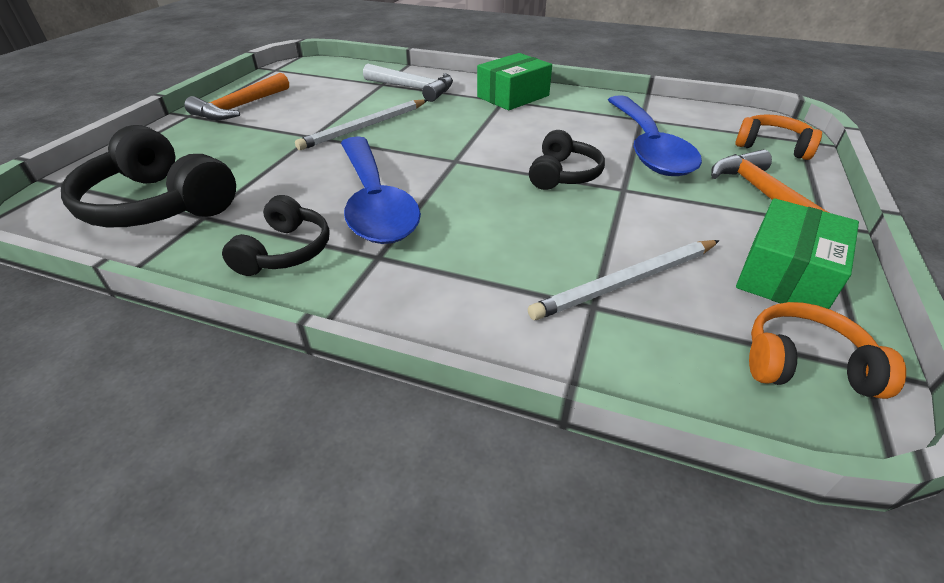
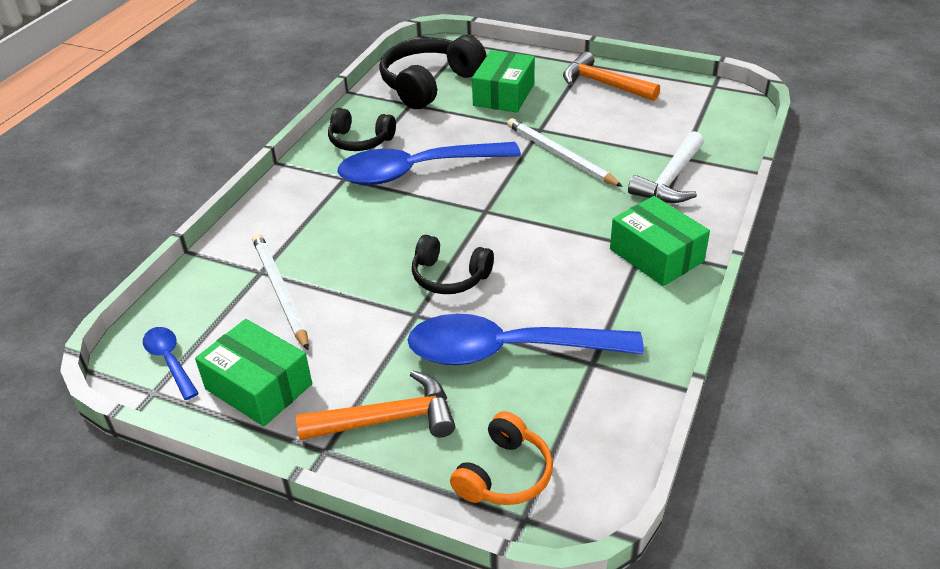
camera: 95 degrees right, 0 degrees up
orange headphones [749,302,906,399] -> blue spoon [143,327,199,400]
none -> green box [472,50,535,113]

